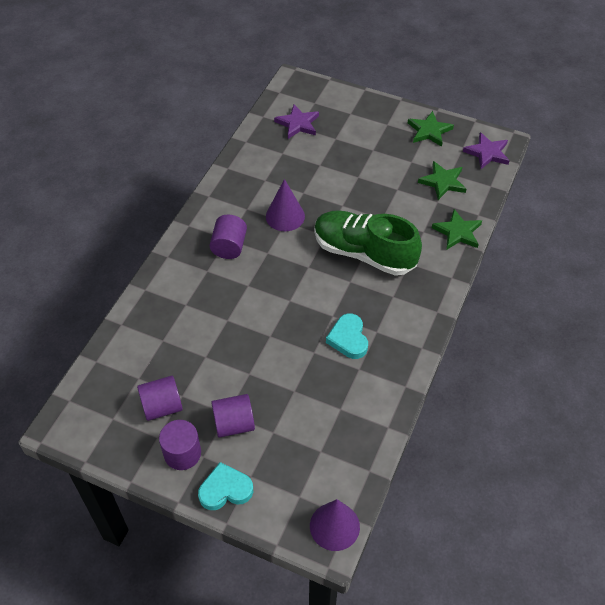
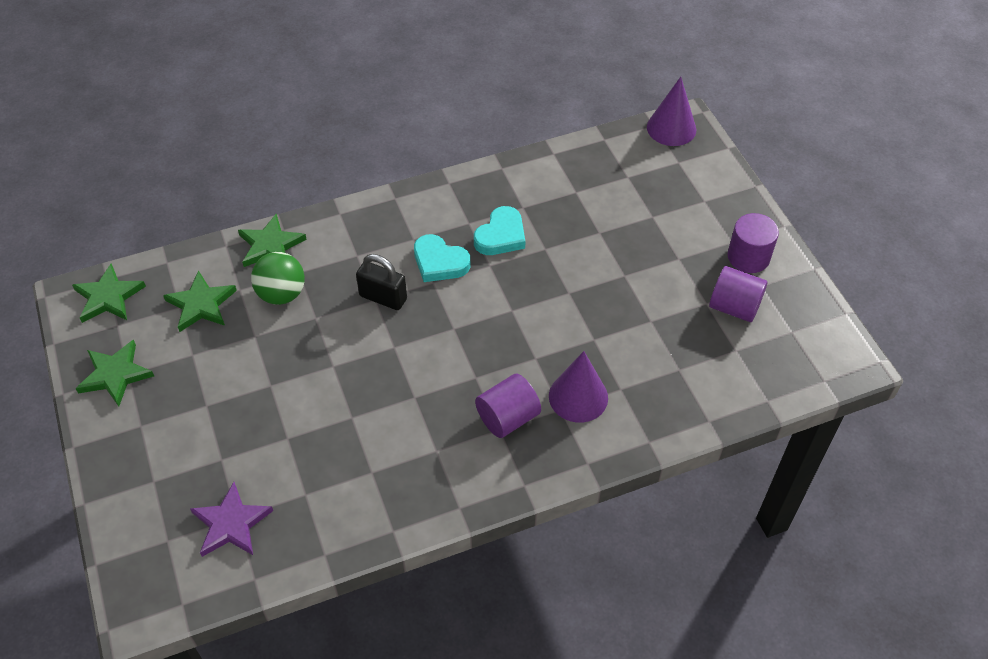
camera: 135 degrees left, 0 degrees up
turquoise heart [198,462,253,510] -> turquoise heart moved to [414,234,471,282]
purple cylinder [211,394,255,438] -> none
purple cone [266,179,305,231] -> purple cone moved to [549,351,608,423]
green shoe [314,210,422,276] -> black padlock [356,254,407,310]
purple star [463,132,509,169] -> green star [72,263,146,323]
none -> green ball [251,252,305,305]

